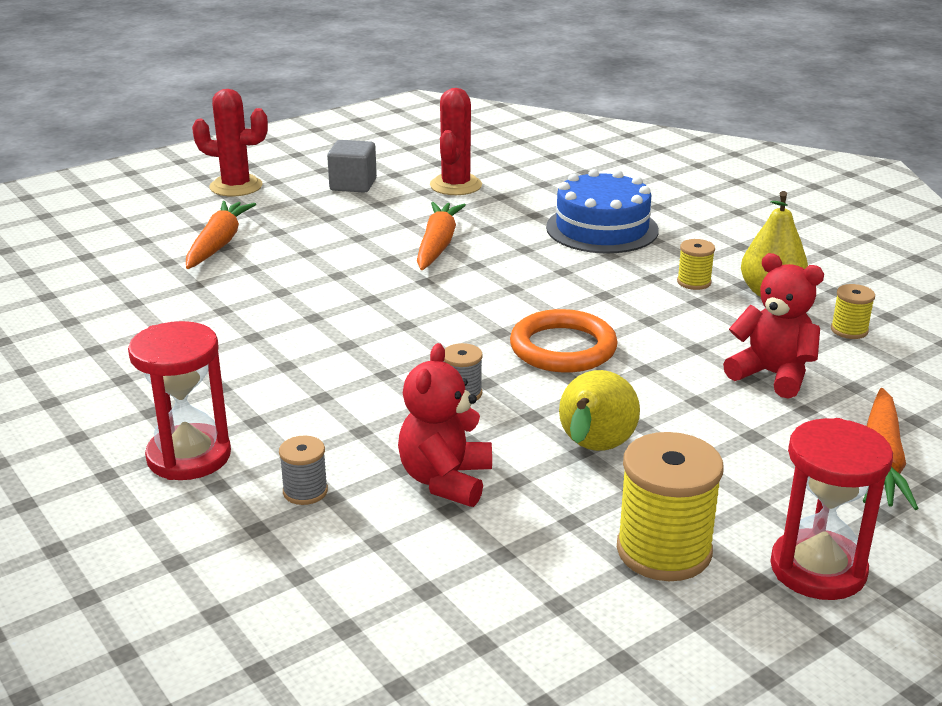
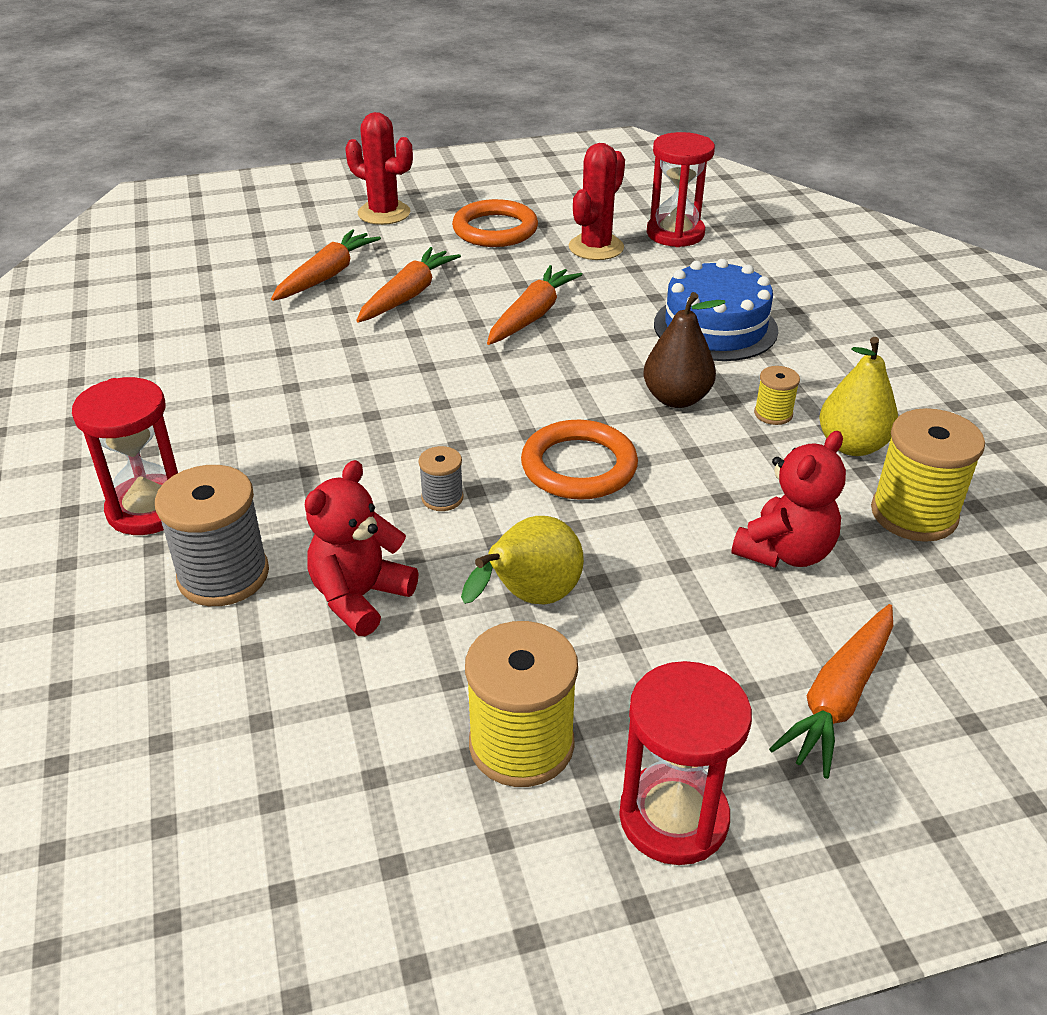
camera: 20 degrees right, 10 degrees up
grey spool [279,436,328,505] -> grey spool [155,465,269,606], size x1.98
grey cube [327,140,377,193] -> orange ring [452,199,538,247]
red teddy bear [723,253,824,399] -> red teddy bear turned 75 degrees clockwise [732,431,846,568]
yellow spool [831,284,875,339] -> yellow spool [871,408,985,542], size x1.98
none -> orange carrot [356,247,461,323]
none -> brown pear [643,292,726,408]
none -> red hourglass [647,132,715,247]

